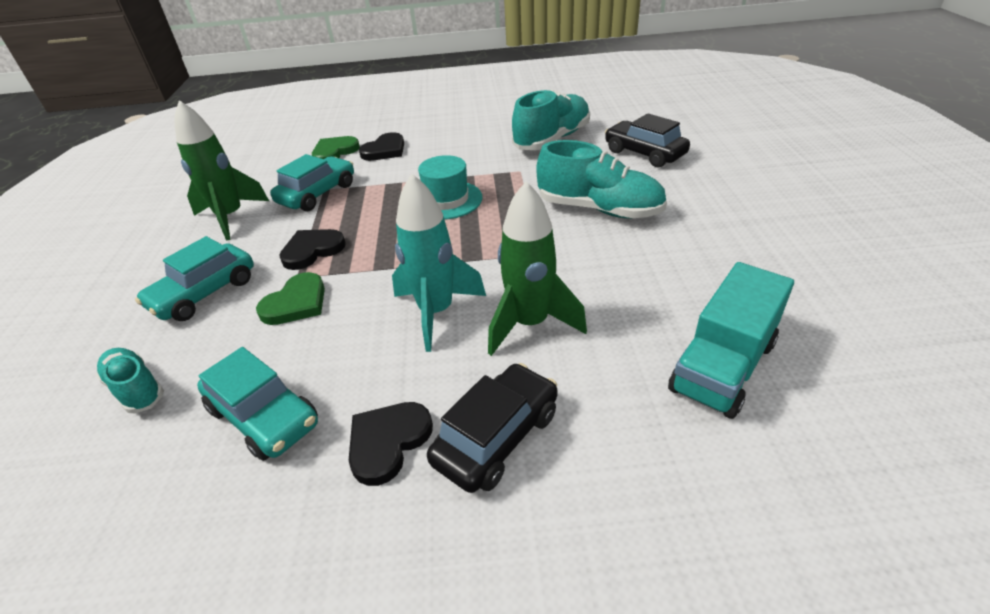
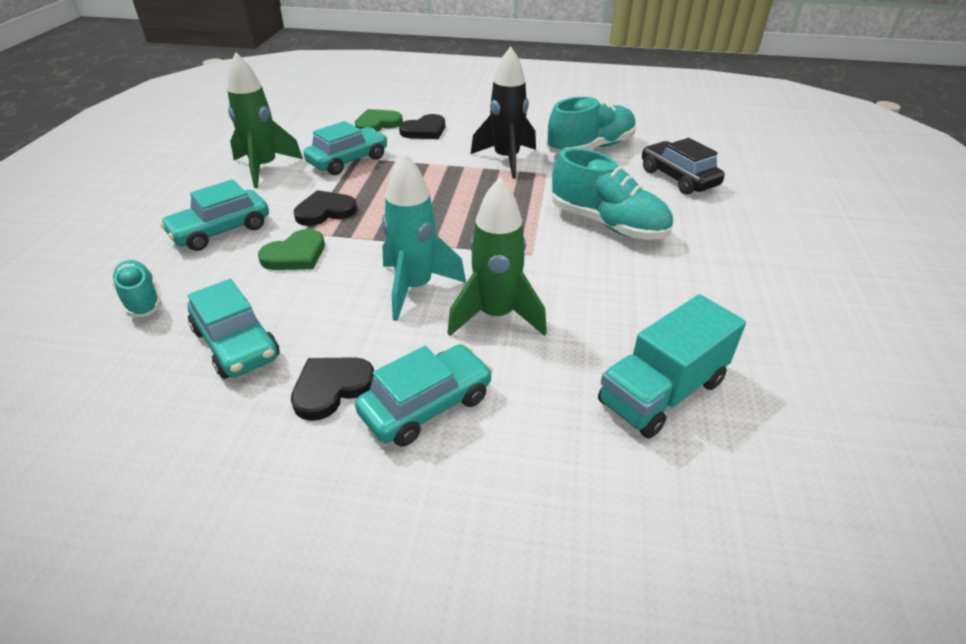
camera: 10 degrees right, 0 degrees up
turquoise hat [418,155,482,220] -> none
black car [427,363,558,493] -> turquoise car [355,344,493,447]
none -> black rocket [471,46,536,179]

